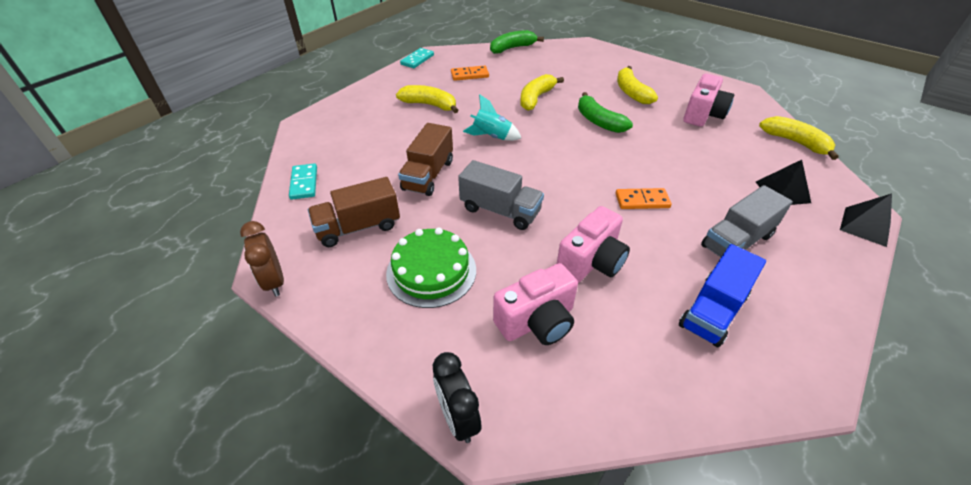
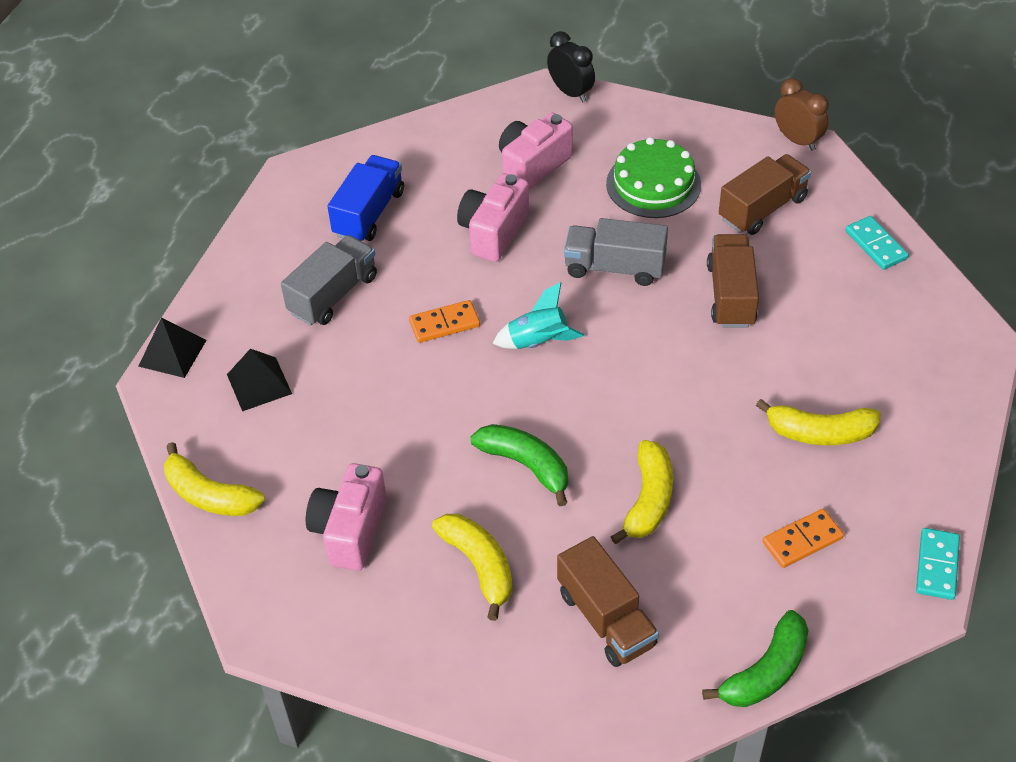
camera: 165 degrees right, 5 degrees up
turquoise rocket [463,94,521,141] -> turquoise rocket moved to [493,282,584,349]
none -> brown truck [557,536,659,667]

